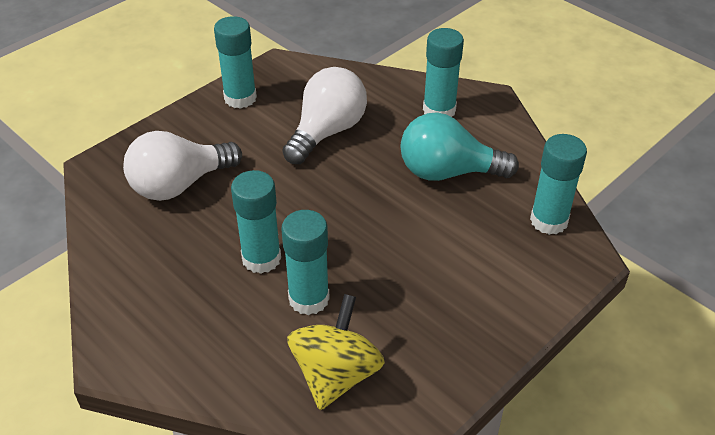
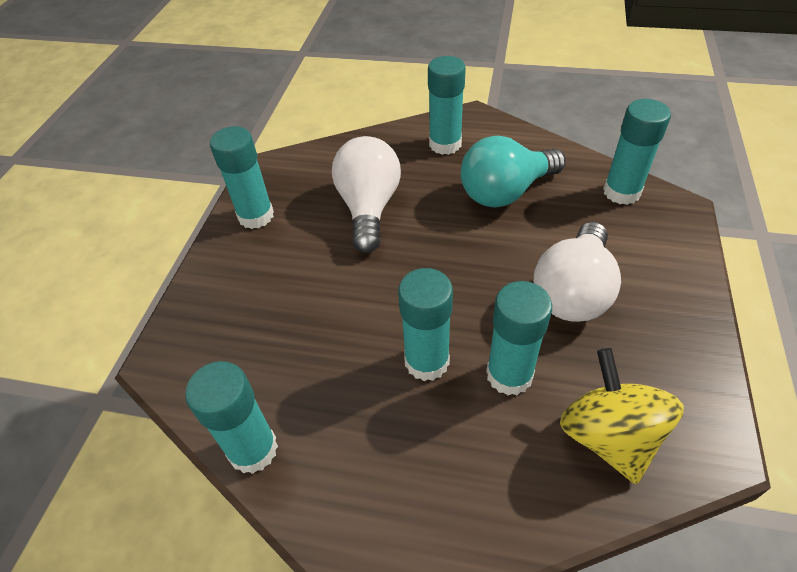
camera: 30 degrees left, 5 degrees up
white light bulb [123,131,242,201] -> white light bulb moved to [533,222,621,322]
none -> turquoise glue stick [185,361,278,474]

